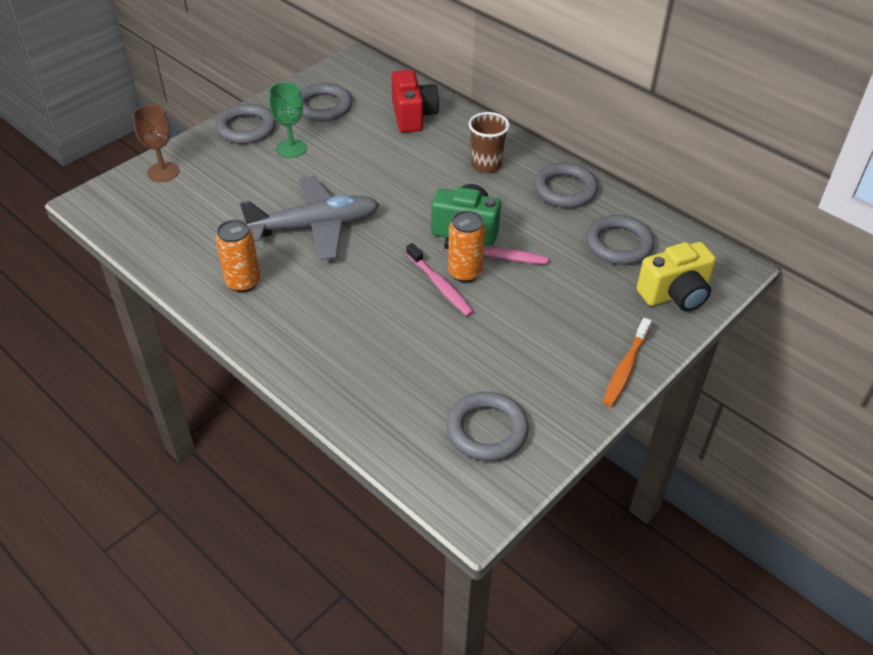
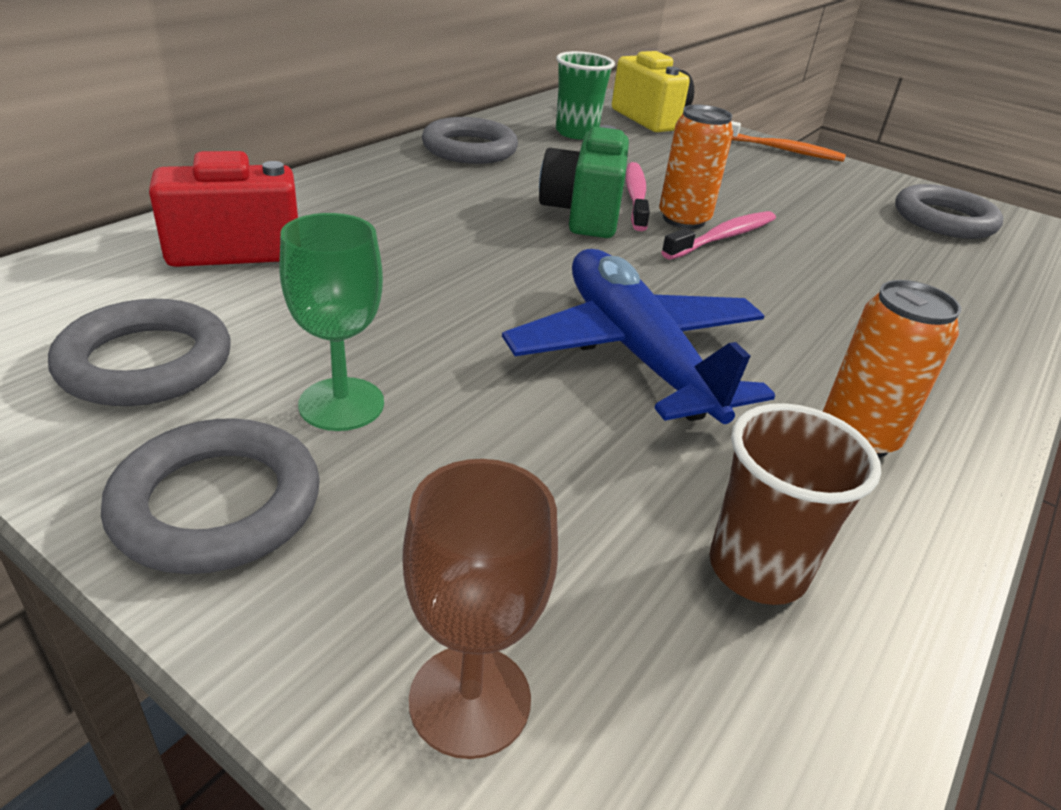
camera: 100 degrees left, 10 degrees down
grey plane [240,176,380,260] -> blue plane [502,249,775,424]
brown cup [469,112,510,173] -> brown cup moved to [709,403,881,605]
grey ring [586,215,654,265] -> green cup [556,51,615,140]

